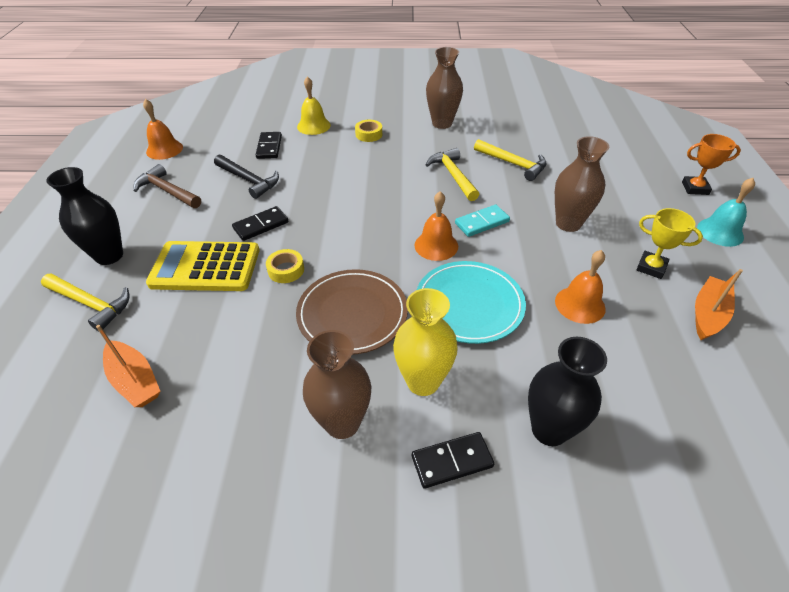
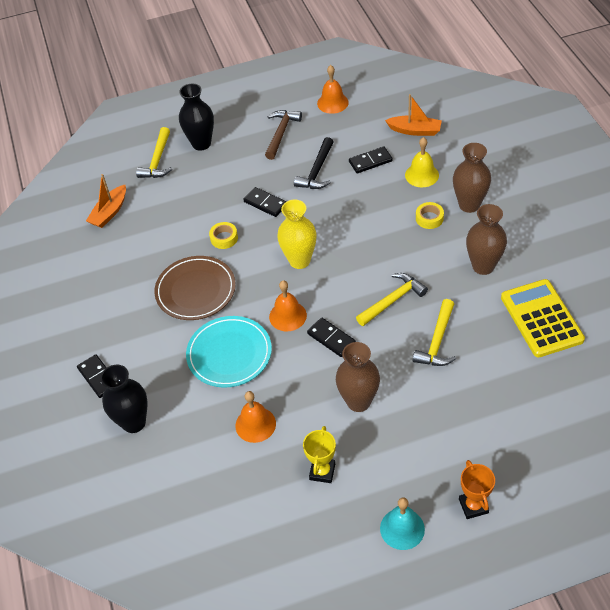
camera: 75 degrees right, 5 degrees up
yellow calculator [146,241,260,291] -> yellow calculator moved to [501,279,585,358]
brown vase [303,330,371,439] -> brown vase moved to [453,143,491,213]
yellow vase [393,288,458,396] -> yellow vase moved to [277,200,317,269]
turquoise domino [455,205,510,237] -> black domino [307,318,356,357]
orange boat [695,269,743,340] -> orange boat moved to [385,94,442,136]

